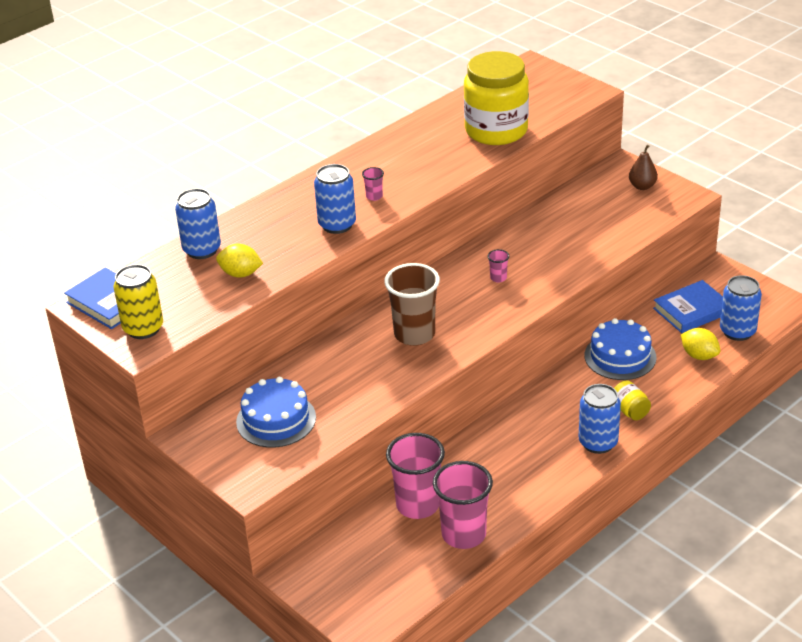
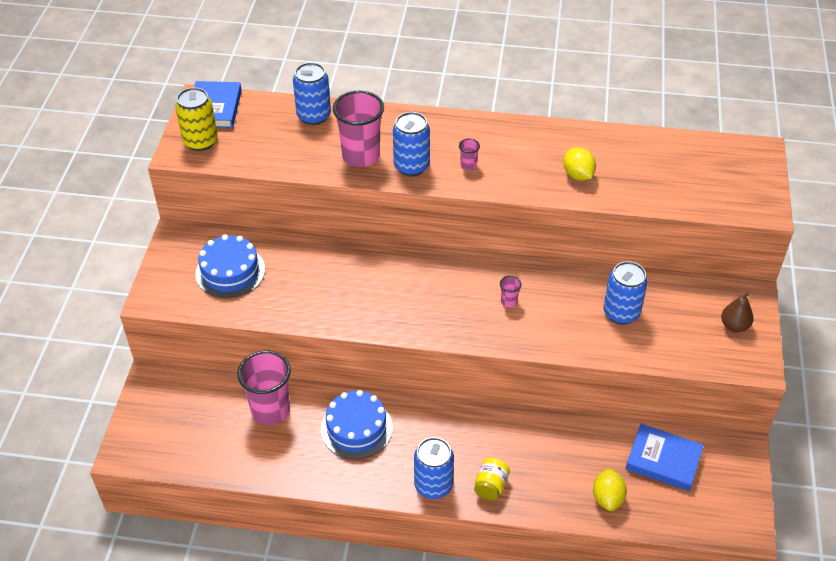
camera: 50 degrees right, 10 degrees up
yellow lemon [216,244,263,278] -> yellow lemon moved to [563,147,596,181]
brown cup [384,263,440,346] -> none
pink cup [433,461,493,549] -> pink cup moved to [333,91,384,167]
yellow jar [464,51,529,145] -> none
blue cake [584,318,657,380] -> blue cake moved to [321,390,393,459]
blue can [720,275,762,341] -> blue can moved to [604,261,648,325]

